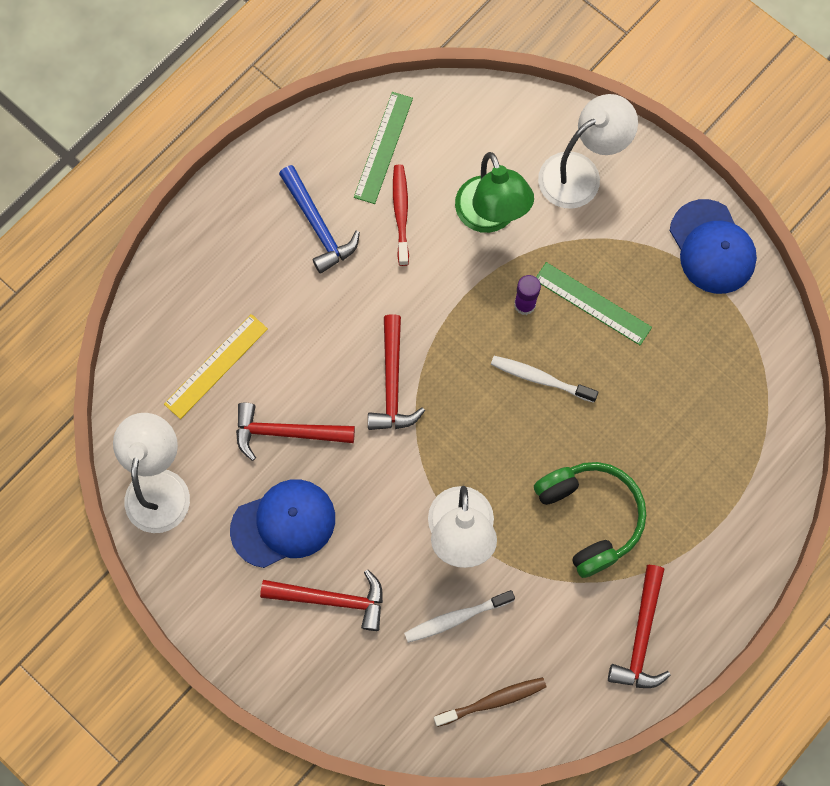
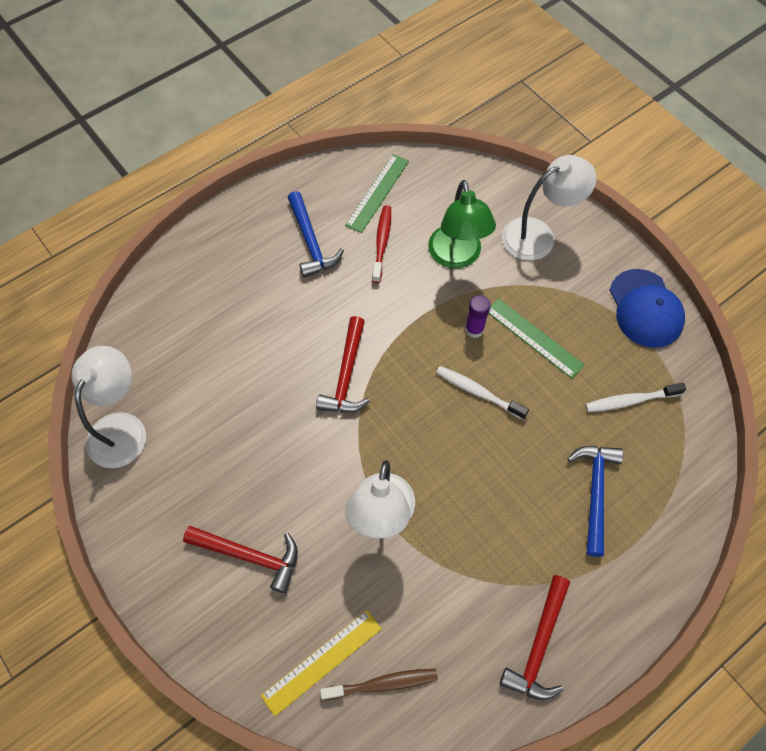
camera: 10 degrees right, 10 degrees down
yellow ruler [164,314,268,419] -> yellow ruler moved to [261,610,382,716]
blue cap [230,479,335,568] -> none
red hammer [236,403,355,461] -> none
white toothbrush [404,590,515,643] -> white toothbrush moved to [585,383,686,412]
green headphones [534,462,646,578] -> none
none -> blue hammer [567,446,623,557]

